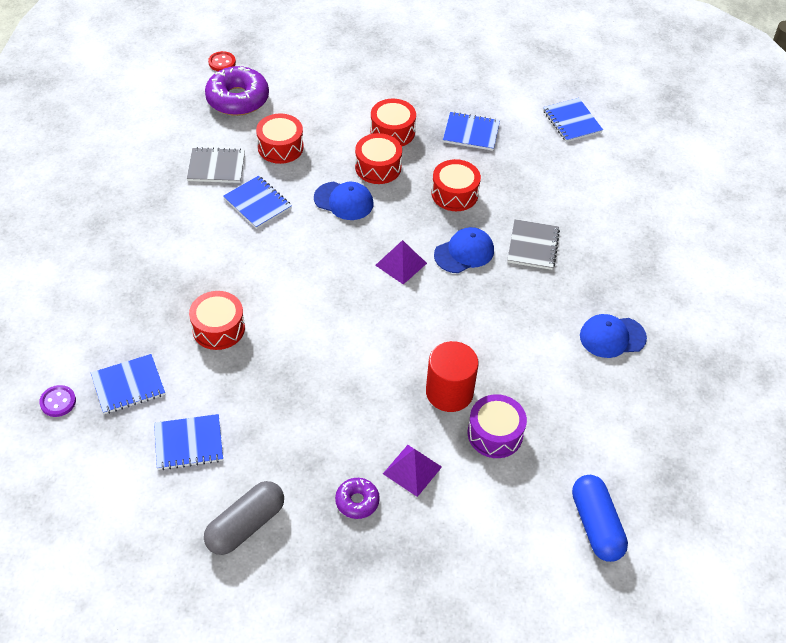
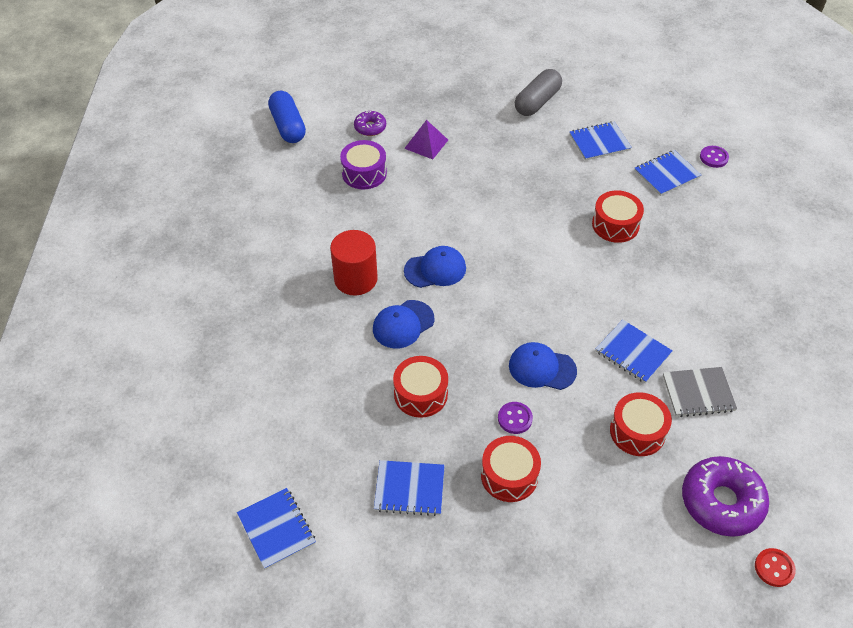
camera: 175 degrees right, 0 degrees up
purple donut [335,478,380,519] -> purple donut moved to [354,111,386,136]
red drum [355,133,402,184] -> purple button [498,402,533,434]
purple pyramid [375,240,427,284] -> none
red cylinder [426,341,479,412] -> red cylinder moved to [330,230,378,296]
grey notebook [507,219,560,270] -> none
blue cap [580,314,647,358] -> blue cap moved to [404,246,466,288]

